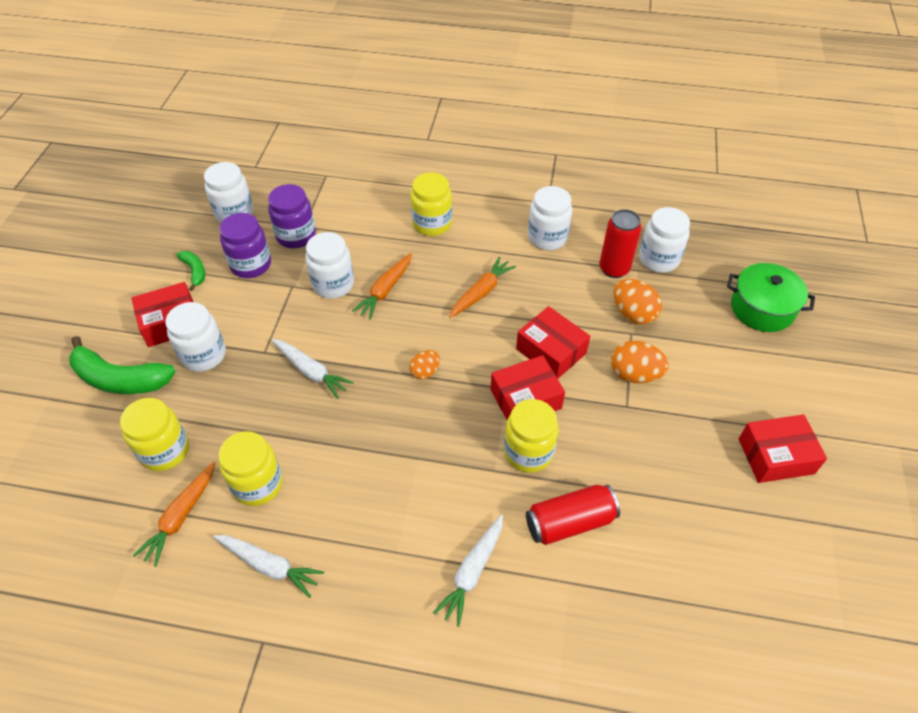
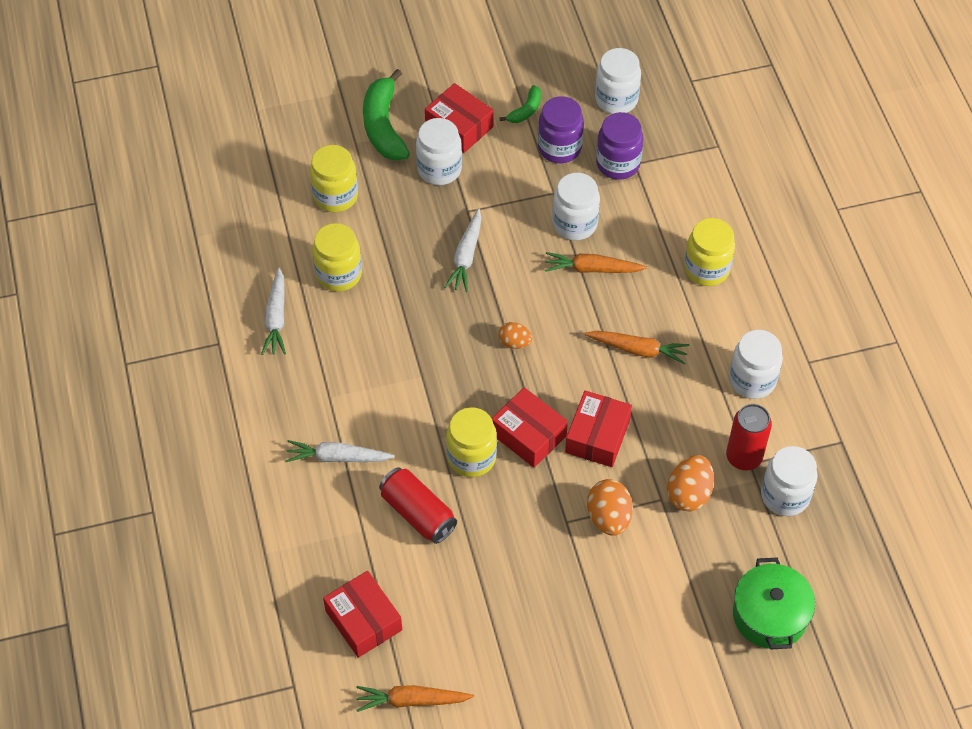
camera: 65 degrees right, 5 degrees up
orange carrot [133,462,215,567] -> orange carrot moved to [356,685,474,712]
red box [739,414,827,483] -> red box moved to [323,571,402,658]

